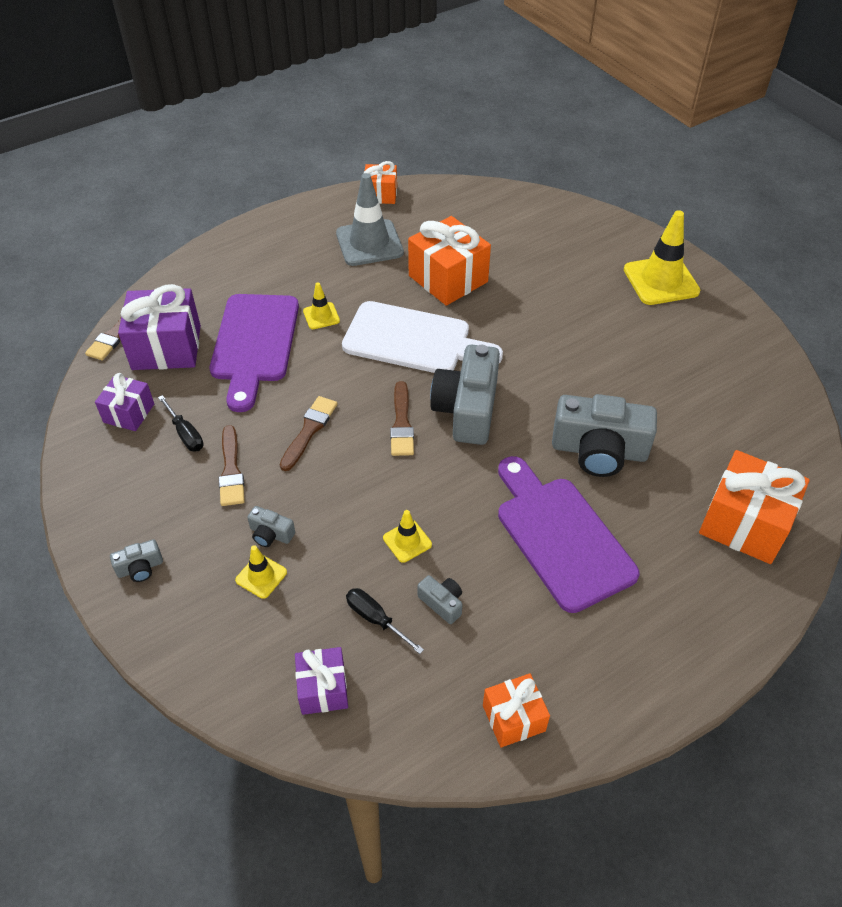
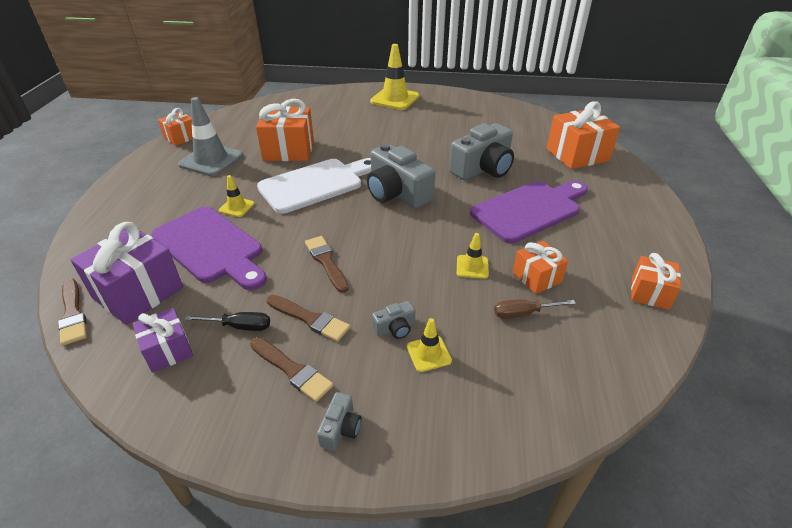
camera: 50 degrees left, 10 degrees down
purple gift [295,647,348,715] -> none
black screwdriver [346,588,424,654] -> brown screwdriver [494,299,576,319]
brown brush [390,381,414,456] -> brown brush moved to [250,337,333,402]
grey camera [418,575,463,624] -> orange gift [513,241,568,294]
purple cutting board [498,456,640,613] -> purple cutting board turned 135 degrees clockwise [470,180,588,243]

